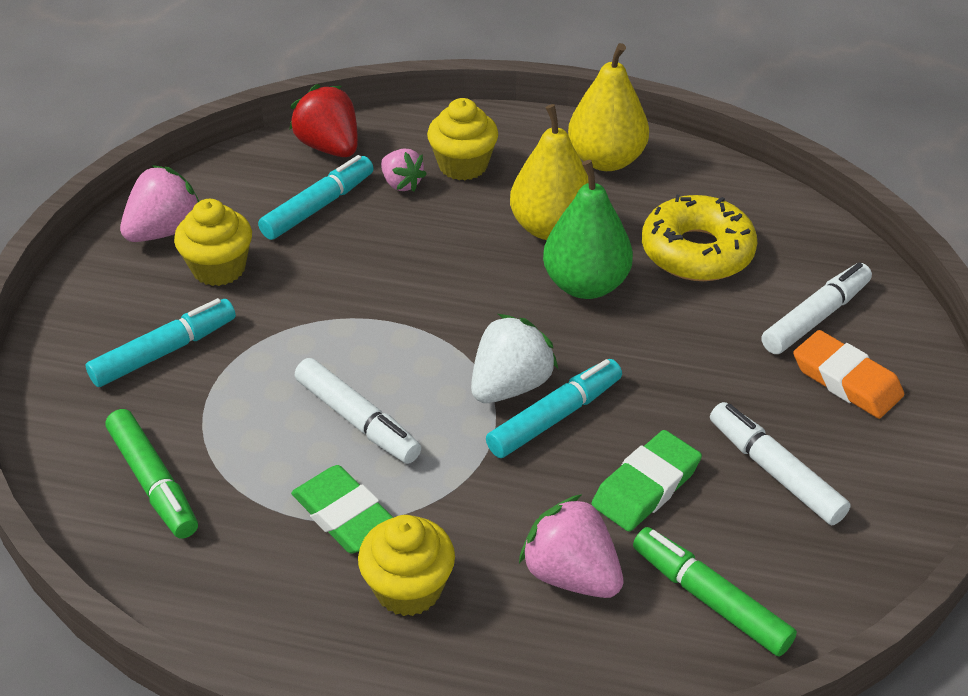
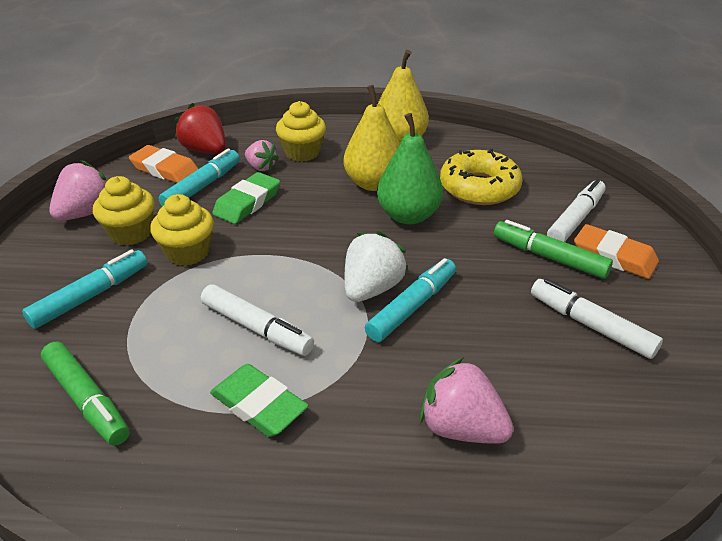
camera: 10 degrees left, 5 degrees down
yellow cupcake [358,515,455,616] -> yellow cupcake moved to [150,194,214,266]
green eraser [592,430,702,532] -> green eraser moved to [212,172,280,224]
green marker [633,527,797,656] -> green marker moved to [494,220,613,279]
none -> orange eraser [129,145,198,183]

